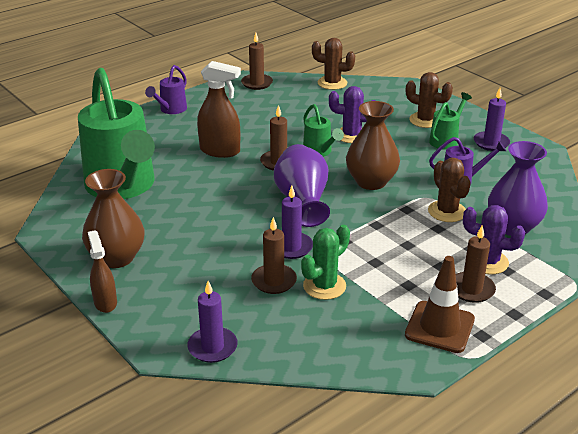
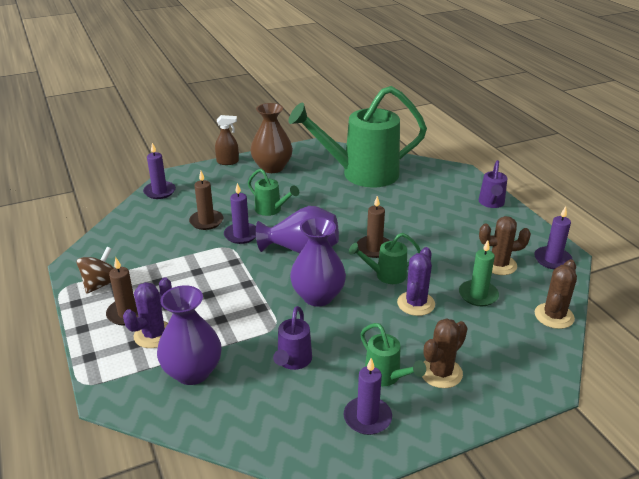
camera: 105 degrees right, 0 degrees up
purple watering can [145,65,187,114] -> purple watering can turned 120 degrees counterclockwise [479,160,508,208]
brown spray bottle [197,61,241,158] -> none
brown candle [241,33,273,90] -> purple candle [534,206,573,269]
green cactus [301,225,350,300] -> none
brown vase [346,101,400,190] -> purple vase [290,217,346,306]
brown traffic cone [405,256,475,353] -> brown spinning top [77,247,114,294]
brown cactus [428,158,471,222] -> brown cactus moved to [479,216,531,275]
none -> green watering can [248,169,299,216]
none -> green candle [459,240,499,306]

